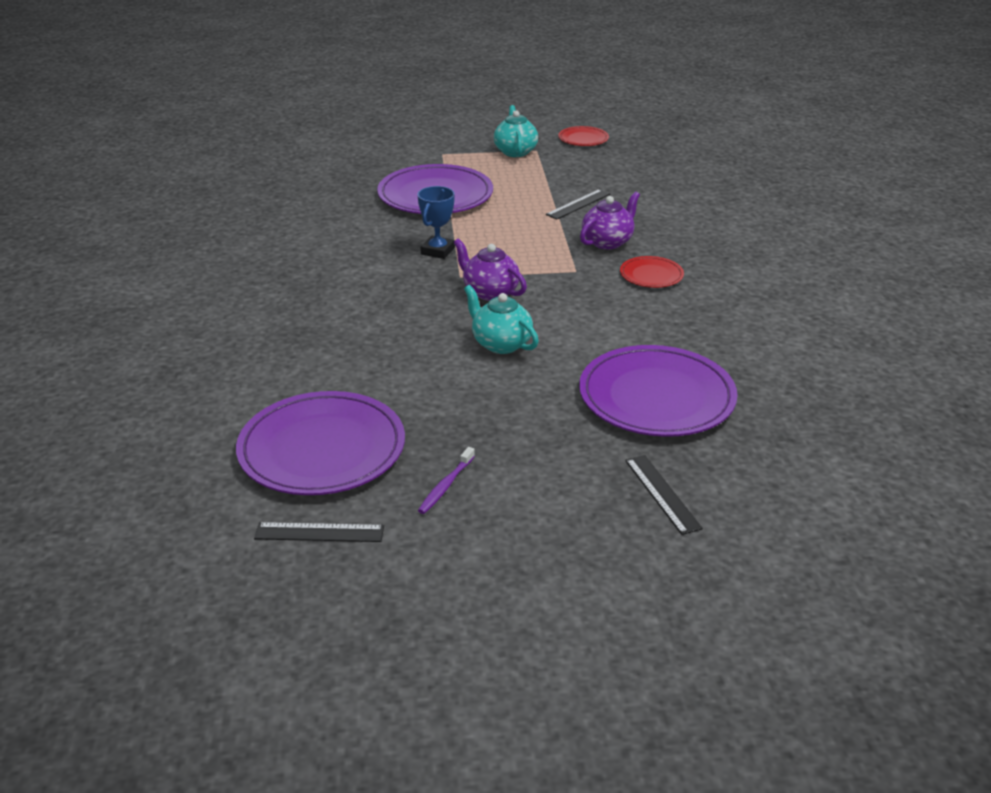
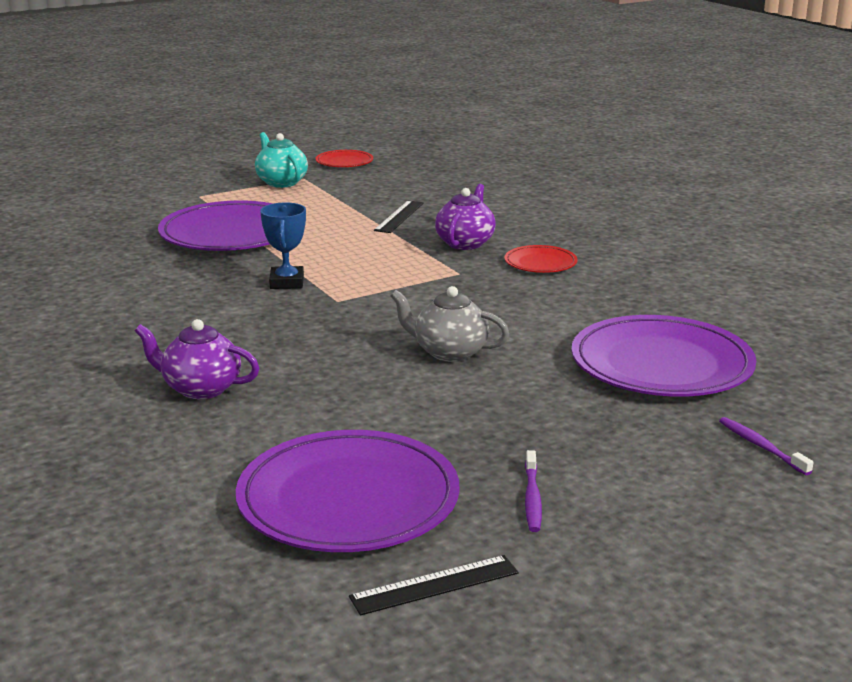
camera: 25 degrees left, 10 degrees down
purple teapot [453,238,527,301] -> purple teapot moved to [135,319,259,399]
turquoise teapot [464,285,539,354] -> grey teapot [391,286,509,362]
black ruler [625,455,703,535] -> purple toothbrush [719,417,814,475]

